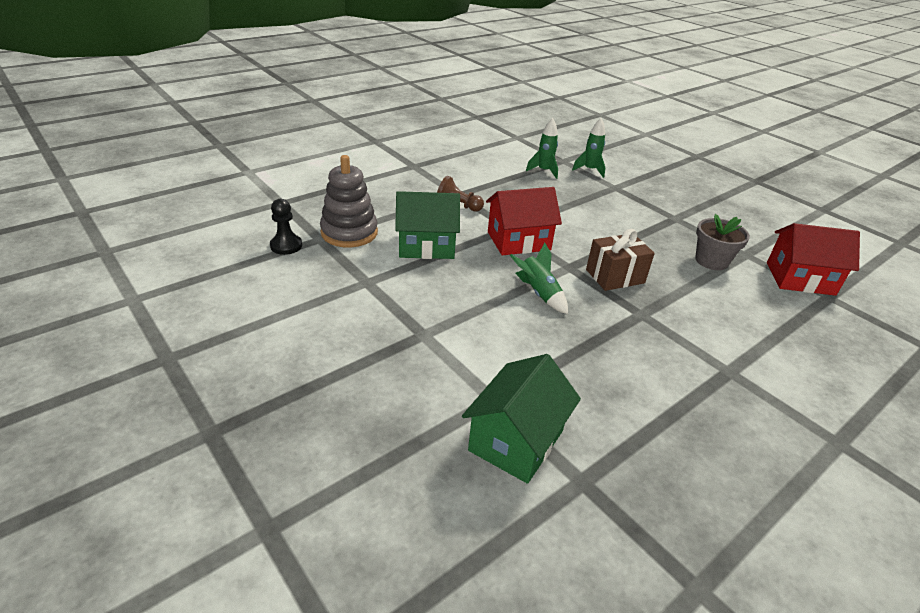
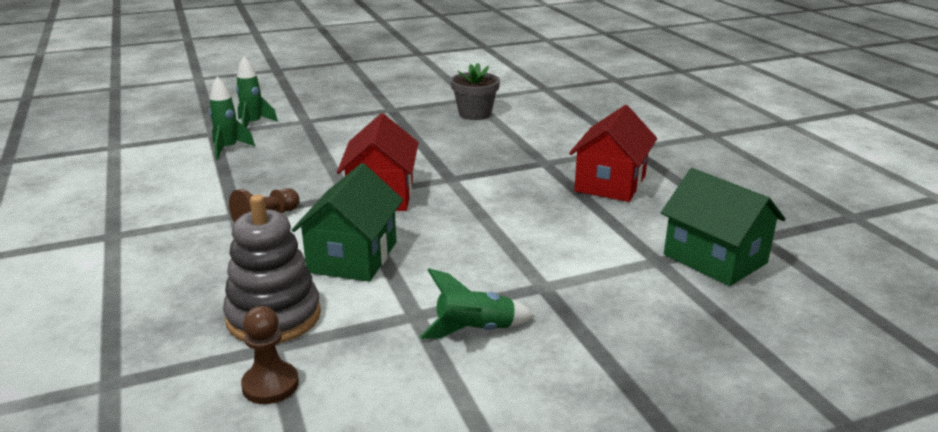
camera: 70 degrees left, 10 degrees down
black pawn [270,199,302,255] -> brown pawn [241,306,299,404]
green rocket [510,243,568,314] -> green rocket moved to [420,268,535,339]
brown gift [586,229,655,291] -> none
red house [767,223,860,296] -> red house moved to [569,105,657,202]

